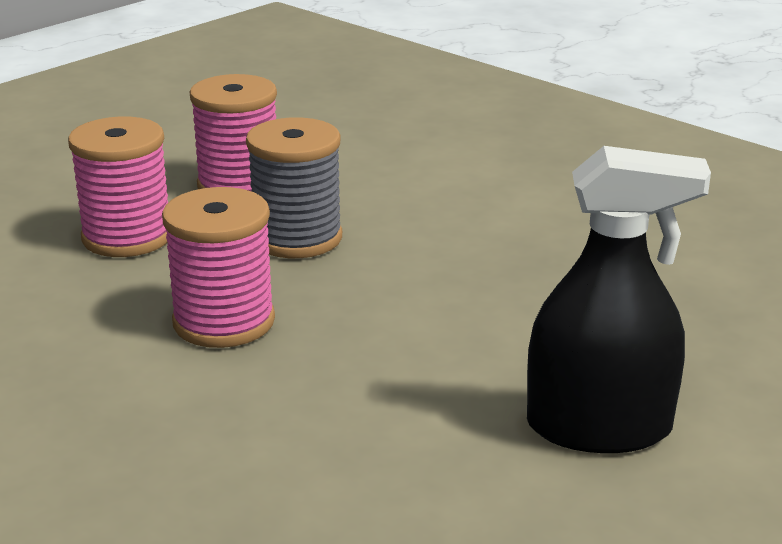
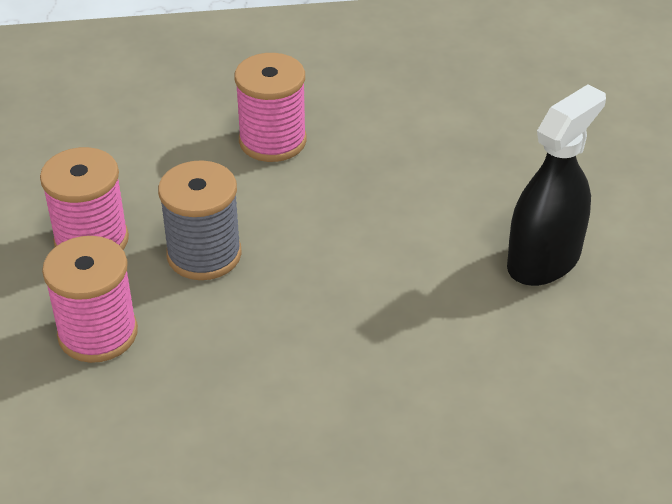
camera: 50 degrees left, 15 degrees up
pink spool [162,187,275,348] -> pink spool moved to [234,53,307,162]

